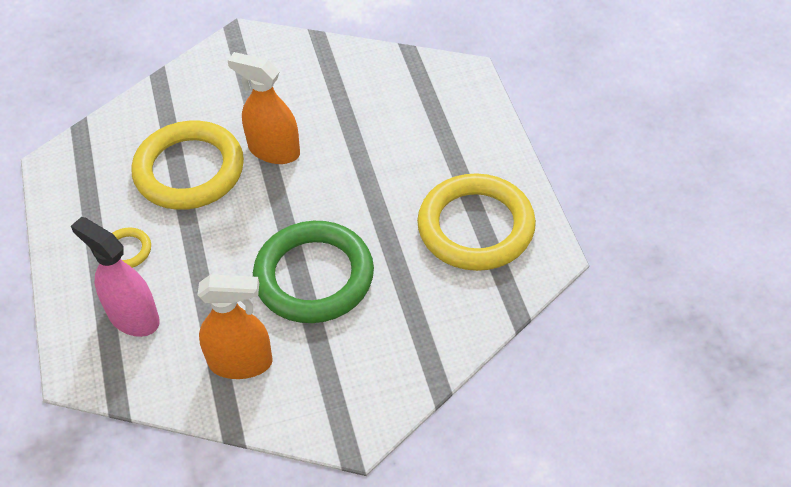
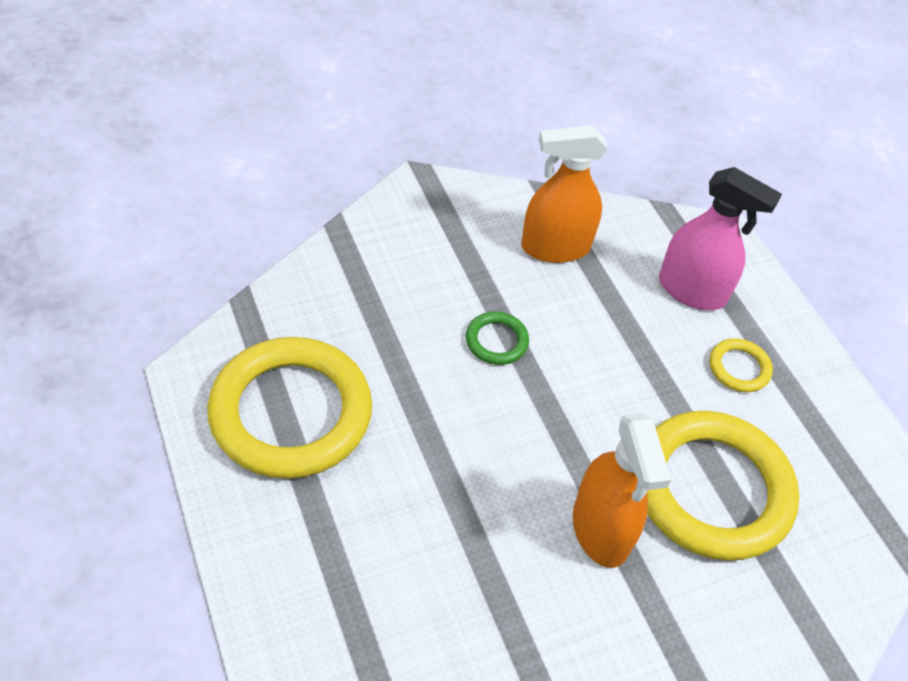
camera: 165 degrees right, 0 degrees up
orange spray bottle [227,52,300,164] -> orange spray bottle turned 60 degrees clockwise [573,413,671,568]
green ring [253,221,374,323] -> green ring [466,312,529,365], size x0.42

